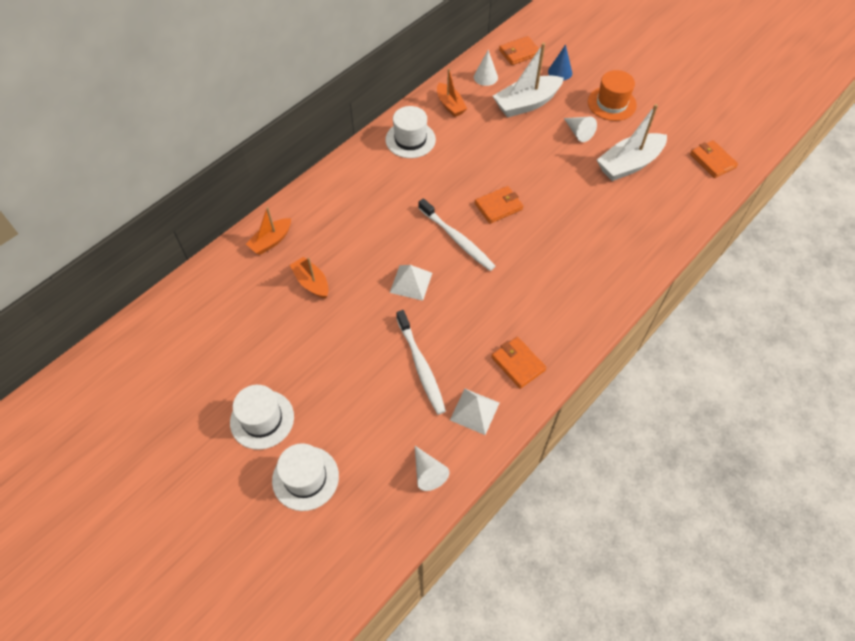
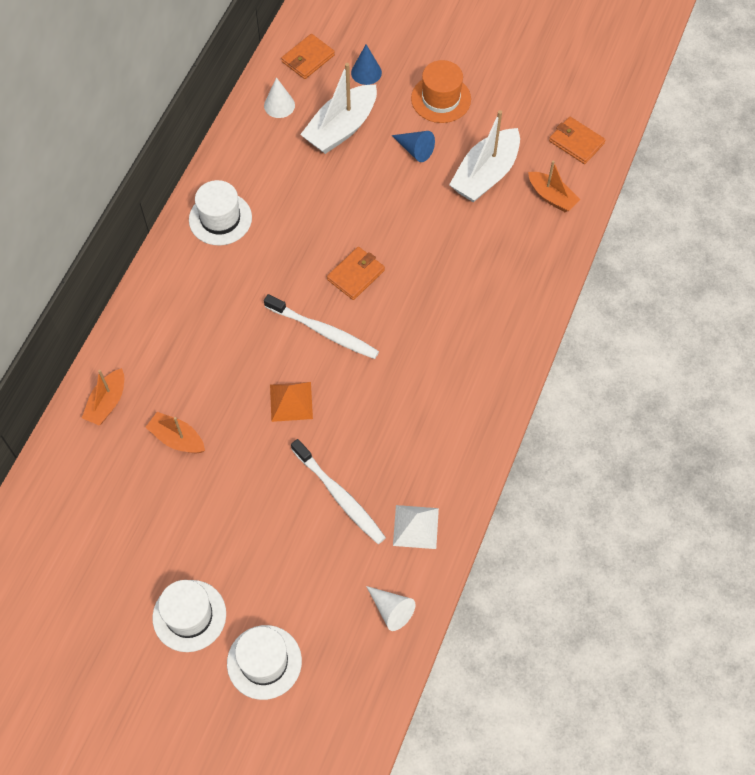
camera: 20 degrees left, 5 degrees up
white pyramid [390,265,432,301] -> orange pyramid [270,382,313,422]
orange boat [437,68,467,117] -> orange boat moved to [528,160,580,212]
orange wallet [491,337,546,389] -> none
white cone [564,117,597,142] -> blue cone [392,131,435,162]

